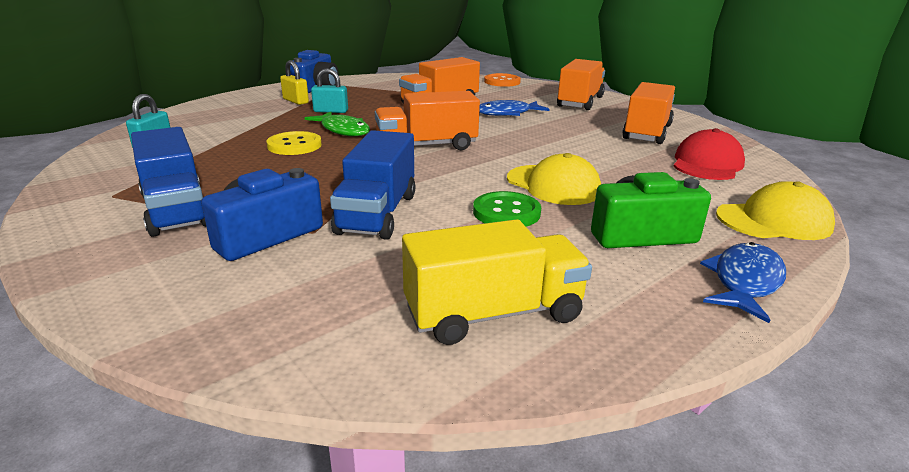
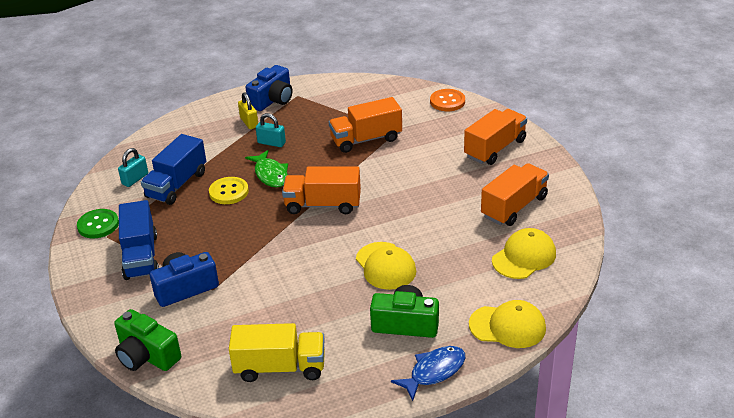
camera: 20 degrees right, 10 degrees up
blue truck [330,130,415,240] -> blue truck moved to [141,134,206,205]
green button [473,191,541,227] -> green button moved to [77,209,119,239]
blue fish [479,100,550,116] -> none
red cap [673,128,745,180] -> yellow cap [492,228,556,279]
none -> green camera [114,309,181,371]

